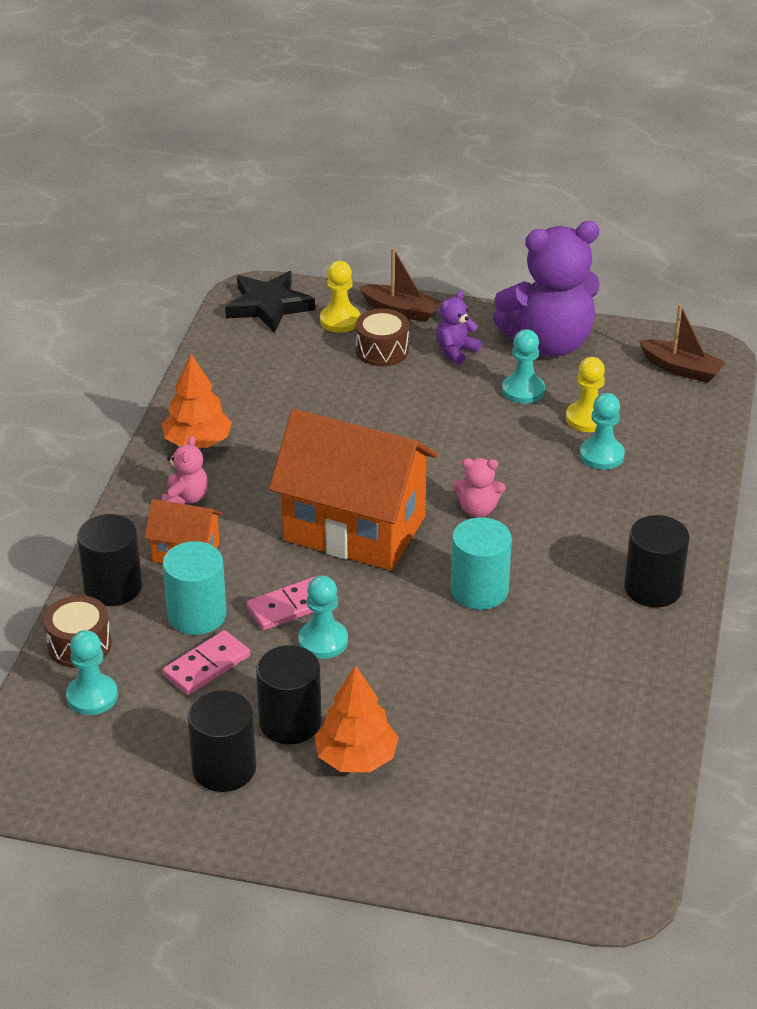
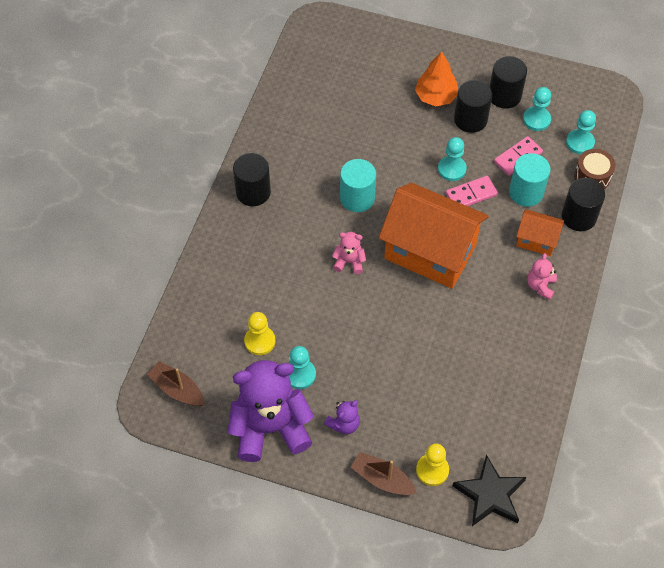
camera: 175 degrees left, 20 degrees up
orange tree [162,354,232,448] -> none
brown drum [355,309,409,366] -> none
turquoise pawn [580,393,625,470] -> turquoise pawn moved to [523,87,551,131]

